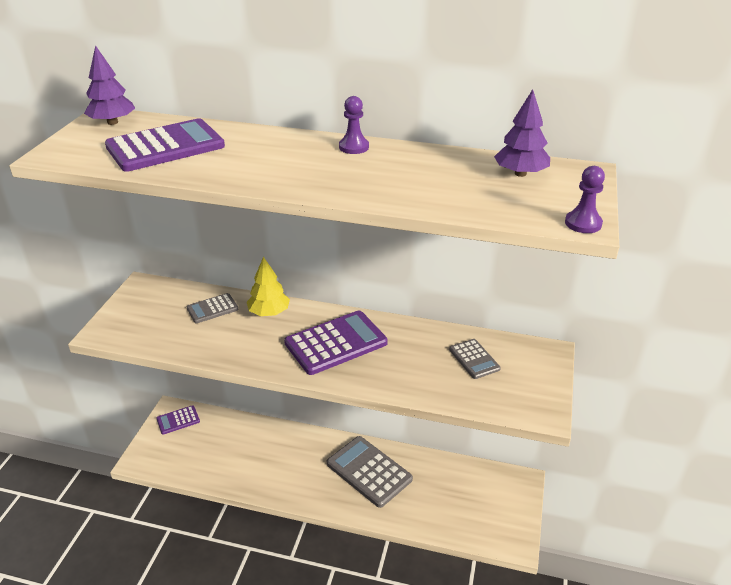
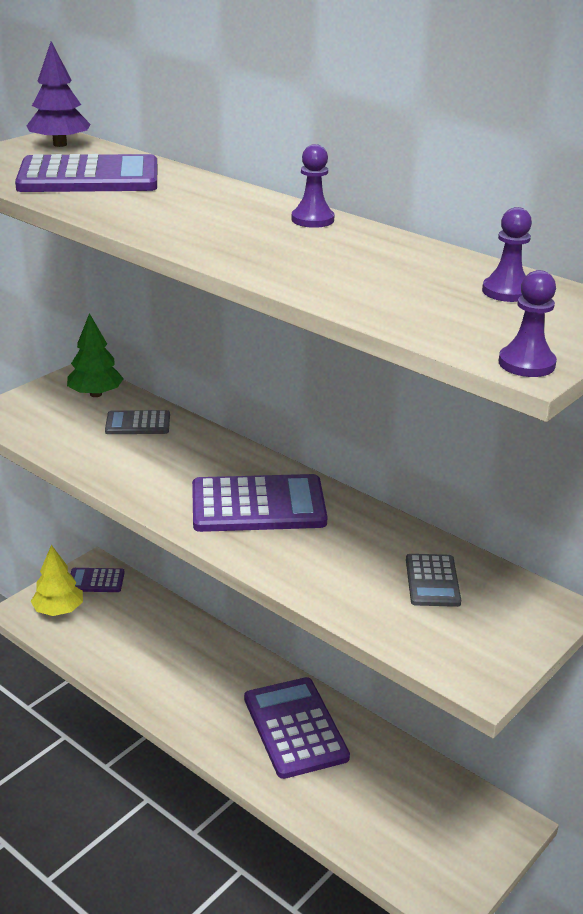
camera: 25 degrees right, 5 degrees down
yellow tree [247,256,290,316] -> yellow tree moved to [31,545,83,616]
grey calculator [327,436,413,508] -> purple calculator [244,677,350,779]
purple tree [494,89,550,177] -> purple pawn [482,207,532,302]
none -> green tree [67,313,124,397]

